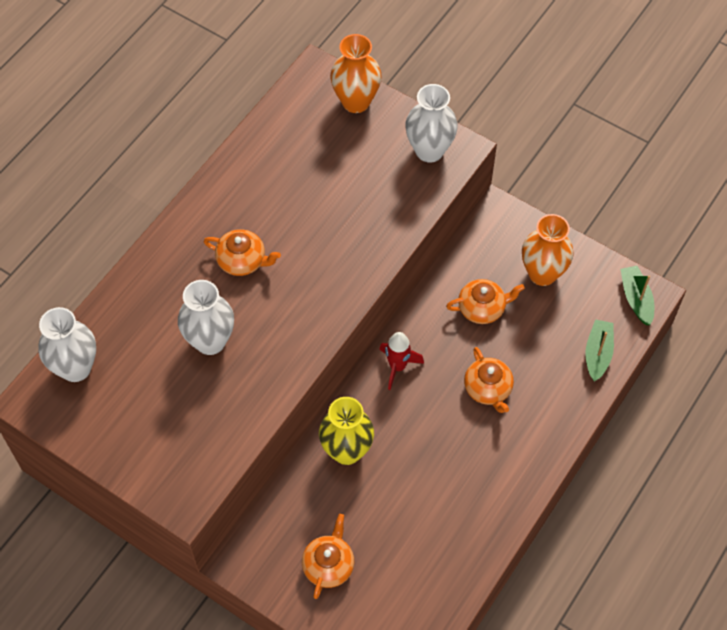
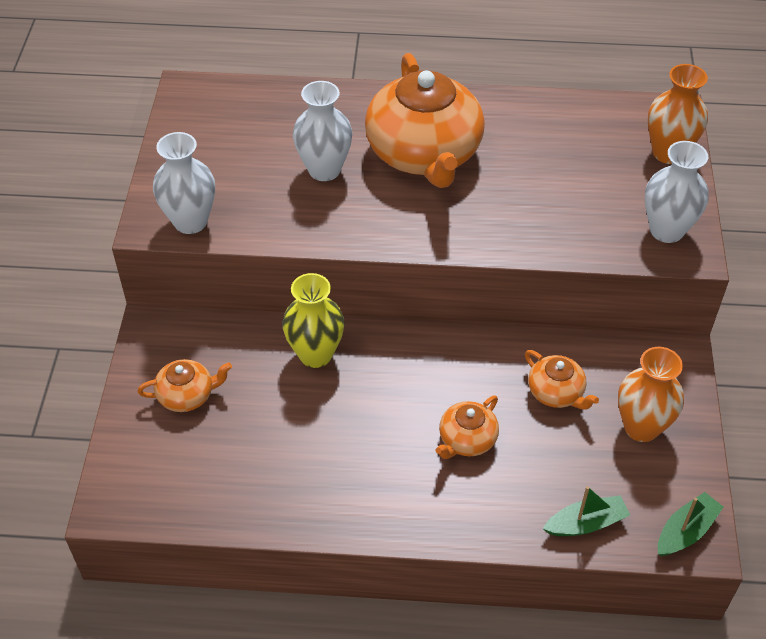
camera: 60 degrees right, 10 degrees down
white vase [38,307,96,382] -> white vase moved to [153,132,215,234]
orange teapot [203,229,281,276] -> orange teapot [365,53,485,188], size x2.20
red rocket [379,332,424,390] -> none

